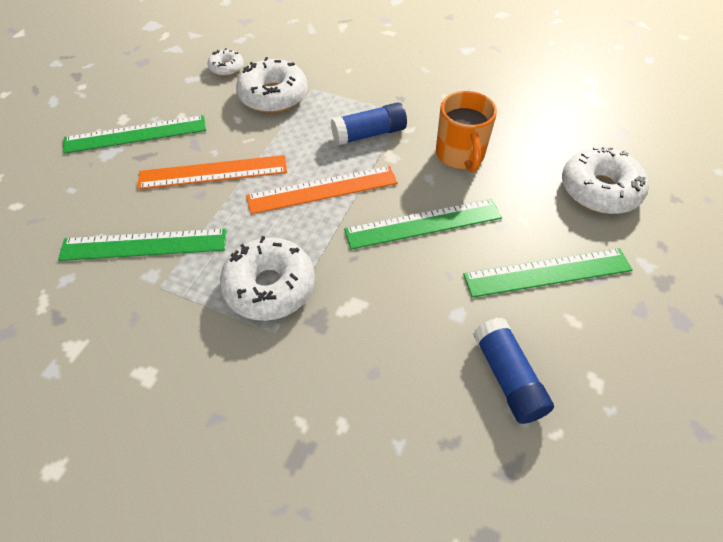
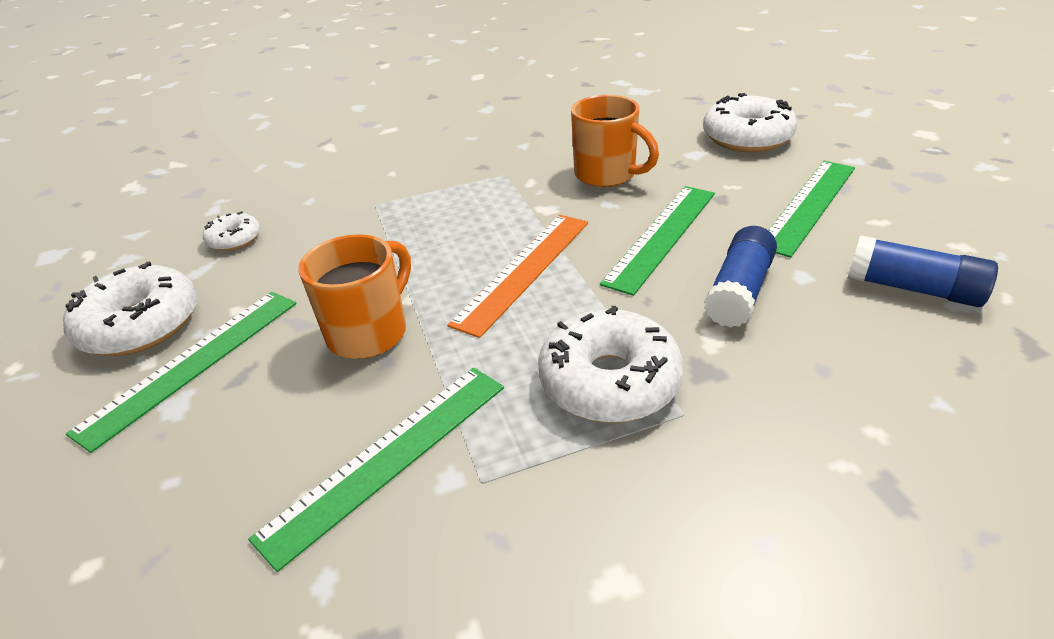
camera: 40 degrees left, 15 degrees down
orange ruler [137,155,287,190] -> orange mug [298,234,411,359]
white donut [236,57,308,113] -> white donut moved to [63,262,197,356]
blue glue stick [331,102,407,146] -> blue glue stick moved to [704,226,777,328]

